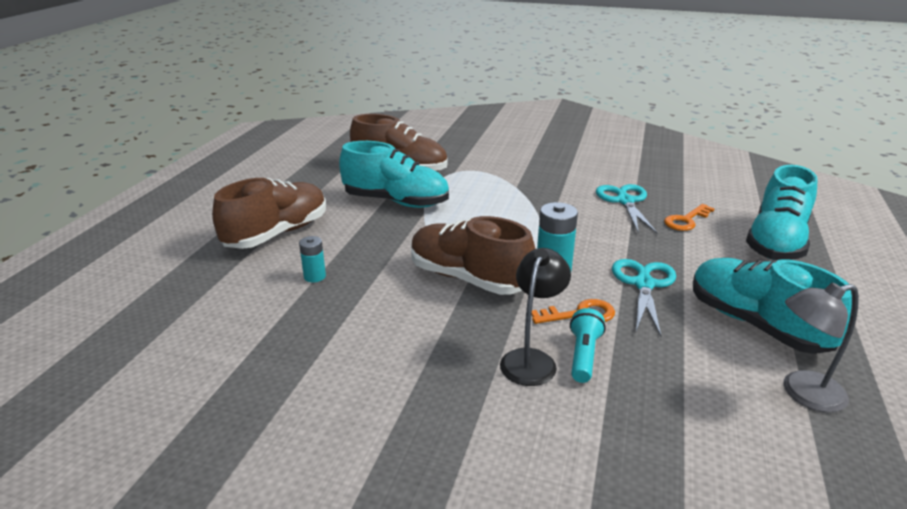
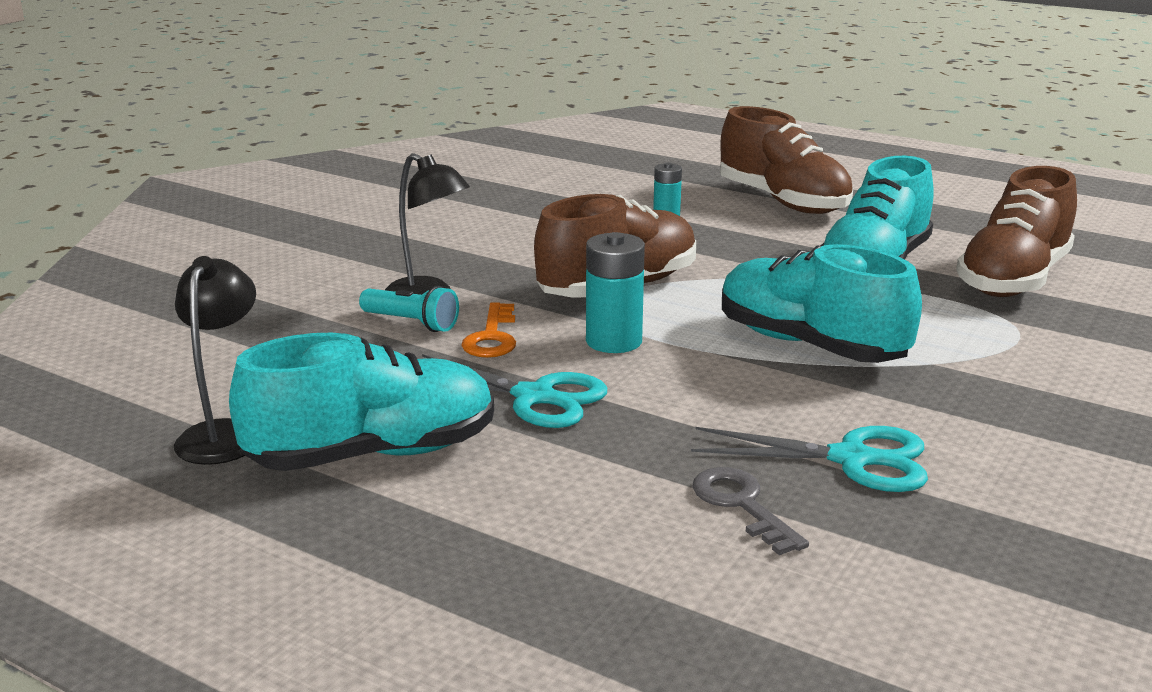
camera: 105 degrees right, 5 degrees down
orange key [664,204,715,231] -> grey key [692,467,809,555]
turquoise shoe [746,165,818,260] -> turquoise shoe moved to [722,244,922,363]
grey lamp [784,282,859,412] -> black lamp [174,256,256,465]

